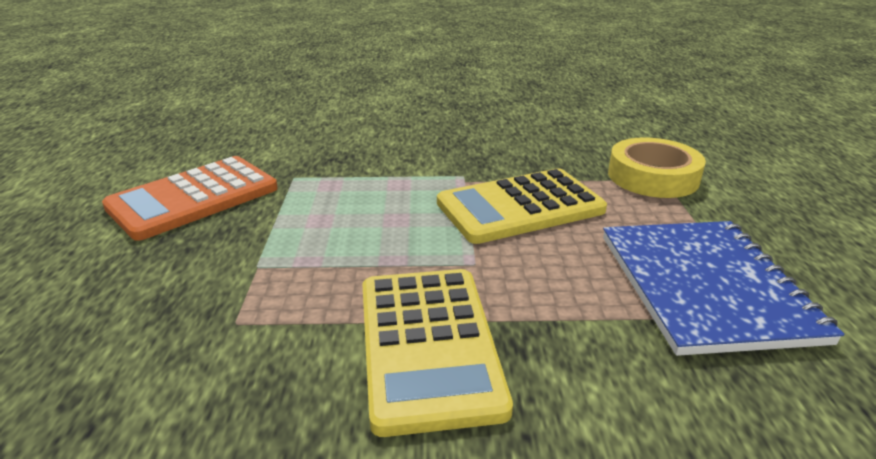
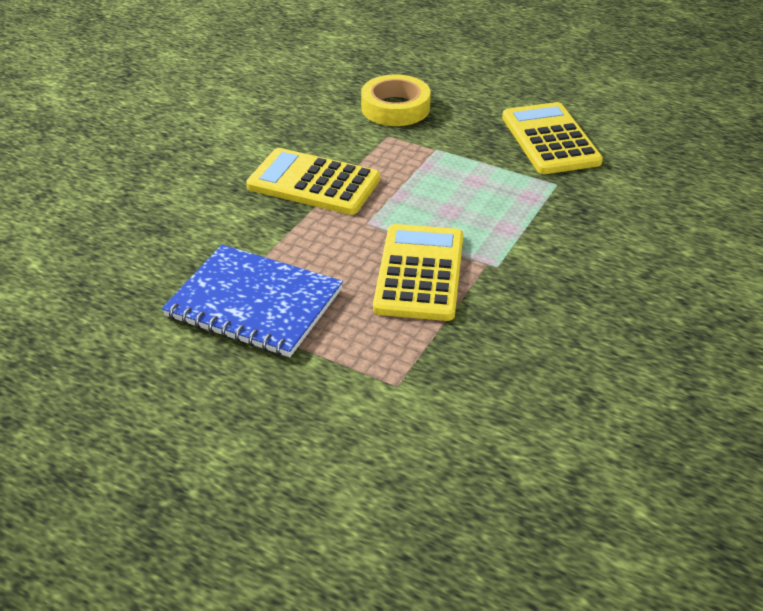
camera: 120 degrees right, 10 degrees up
orange calculator [102,156,278,241] -> yellow calculator [502,102,603,174]
yellow tape [608,137,706,198] -> yellow tape moved to [361,75,431,126]

